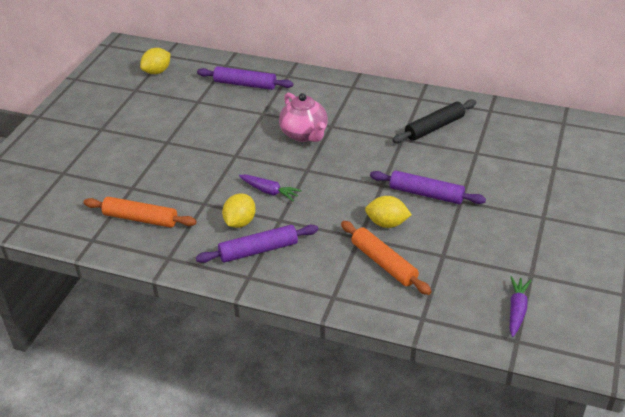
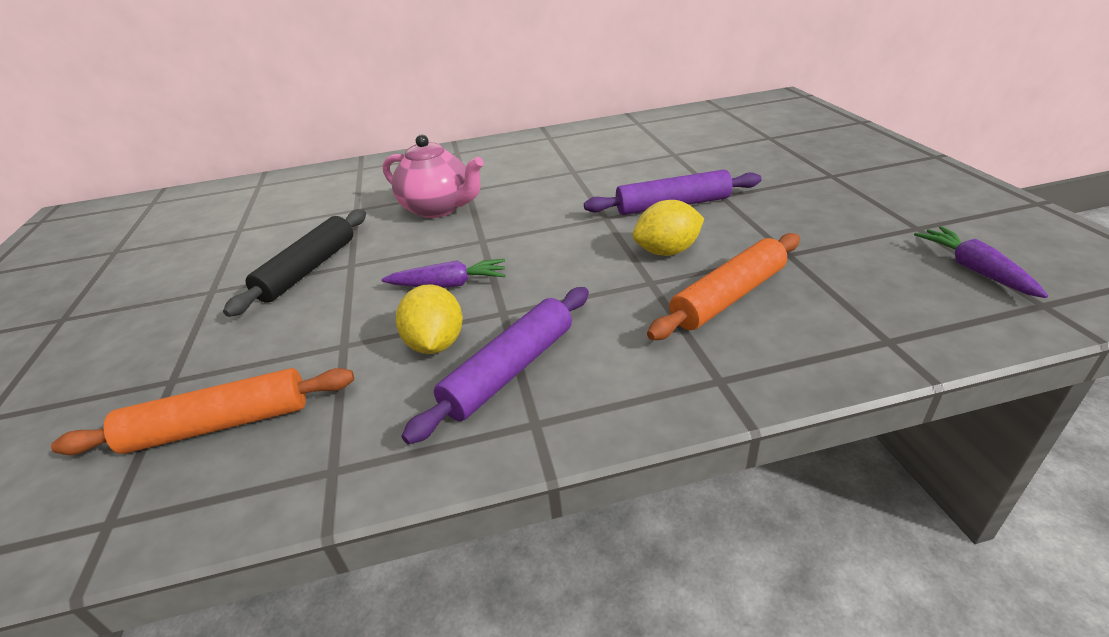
camera: 30 degrees left, 5 degrees down
yellow lemon [140,48,171,74] -> none
purple rolling pin [197,66,293,90] -> none
orange rolling pin [341,221,432,295] -> orange rolling pin turned 60 degrees counterclockwise [647,233,800,340]
black rolling pin [393,100,476,143] -> black rolling pin moved to [223,209,366,317]

